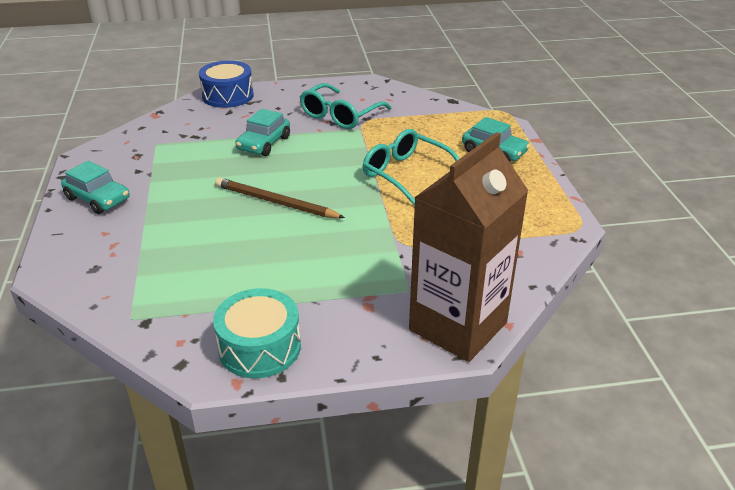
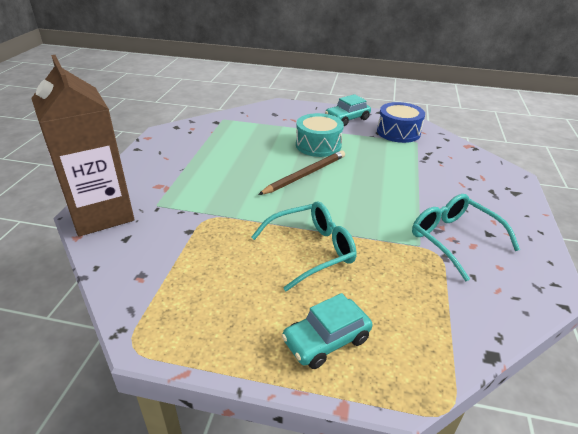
camera: 110 degrees right, 0 degrees up
blue drum [199,60,254,108] -> blue drum moved to [377,102,425,143]
turquoise drum [213,288,301,378] -> turquoise drum moved to [296,113,344,157]
turquoise car [235,109,290,156] -> none

